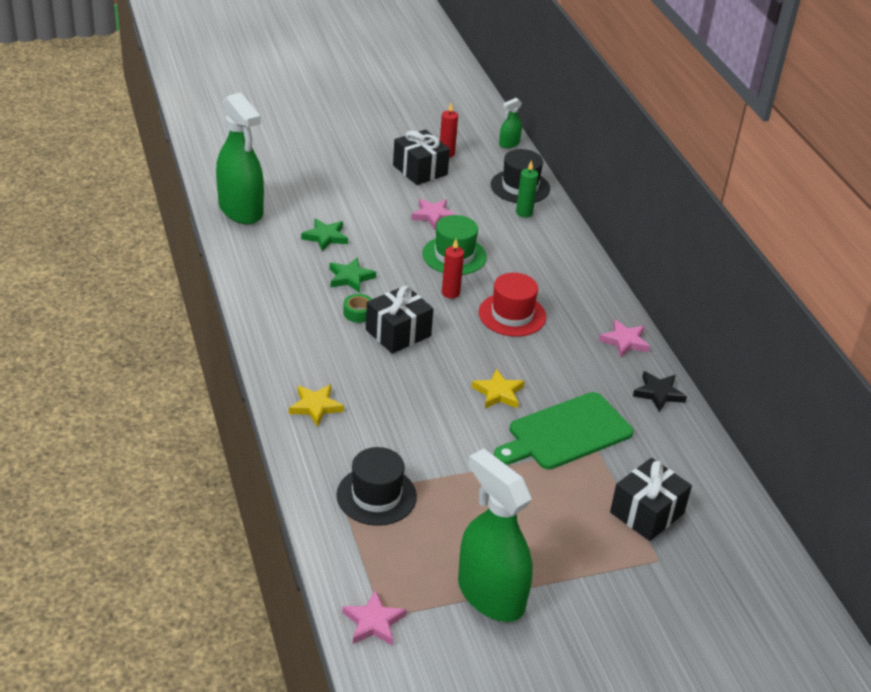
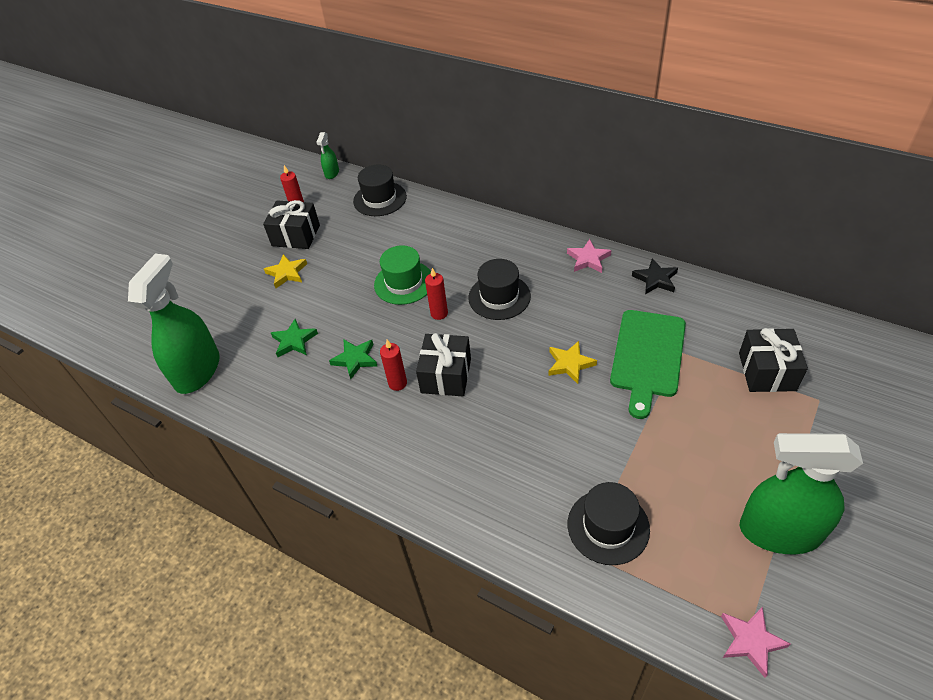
camera: 35 degrees left, 10 degrees up
green spray bottle [216,92,264,224] -> green spray bottle turned 90 degrees counterclockwise [128,254,220,394]
yellow star [289,385,344,427] -> yellow star moved to [264,254,307,288]
green tape [343,294,372,323] -> red candle [380,340,407,391]
pink star [411,199,457,229] -> none
red hat [479,273,546,337] -> black hat [468,259,531,320]
green candle [516,160,538,217] -> none

